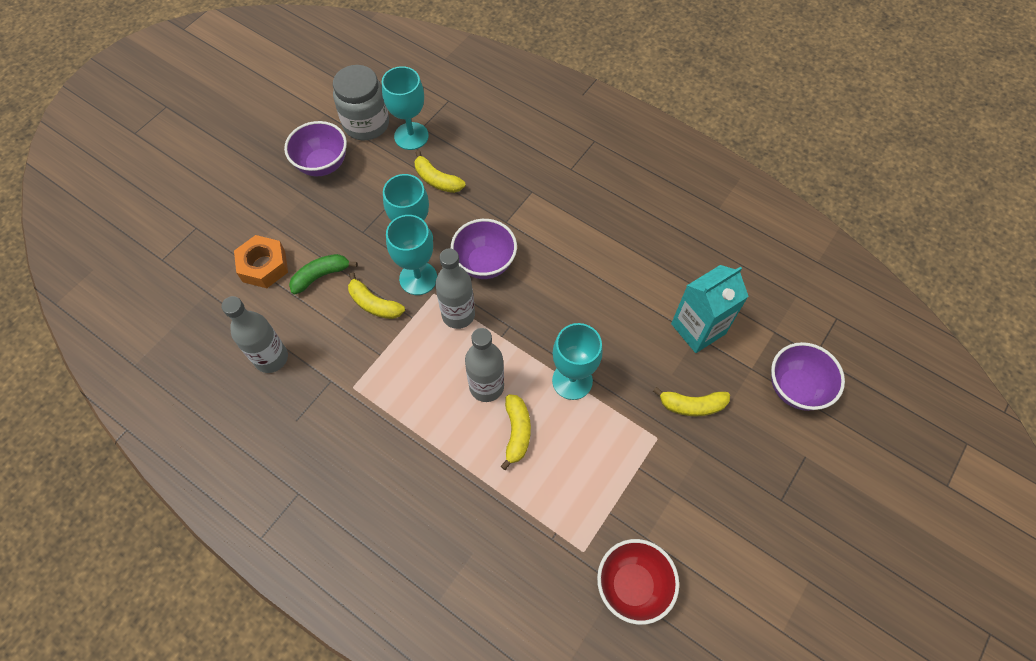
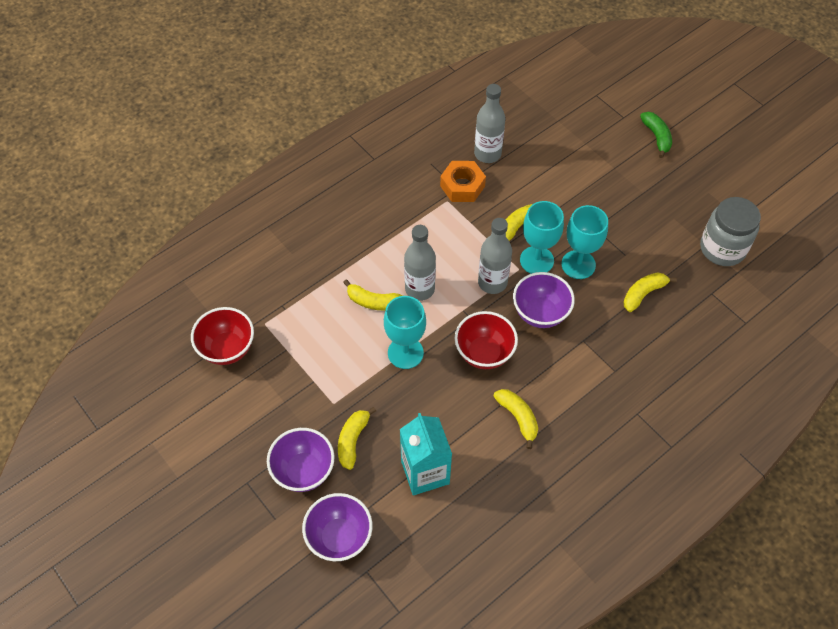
camera: 105 degrees right, 5 degrees down
orange nut [234,235,288,288] -> orange nut moved to [440,161,486,202]
purple bowl [284,121,347,176] -> purple bowl moved to [267,428,335,492]
green banana [289,254,357,294] -> green banana moved to [640,112,672,158]
turquoise goblet [382,66,429,150] -> none
none -> red bowl [455,311,518,369]
none -> yellow banana [494,389,538,449]

